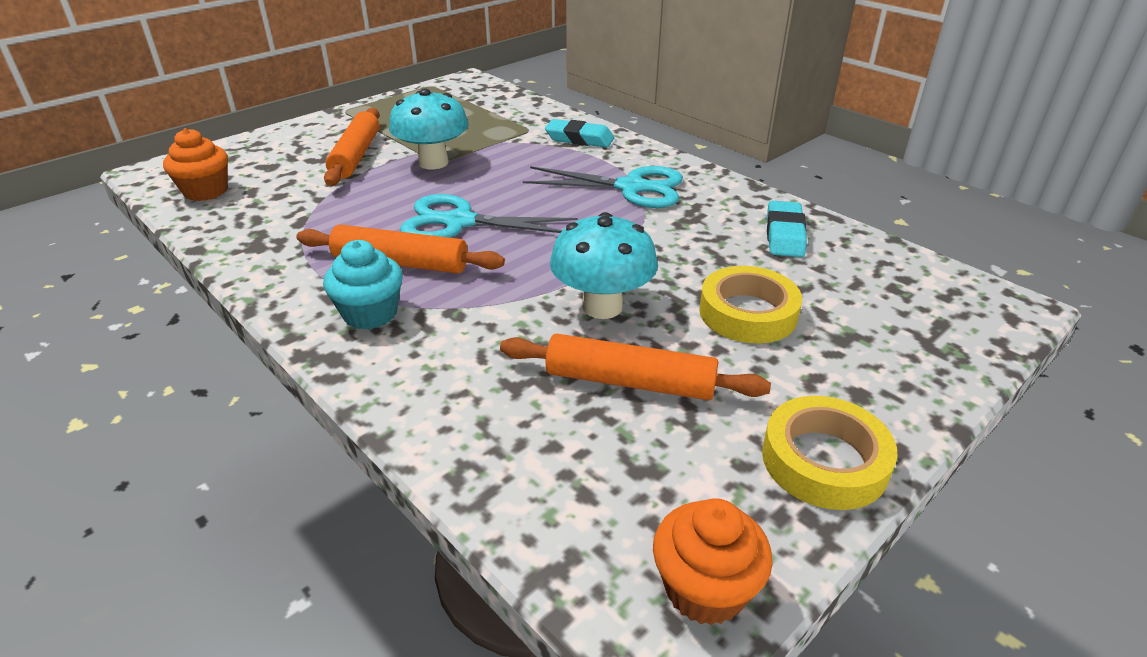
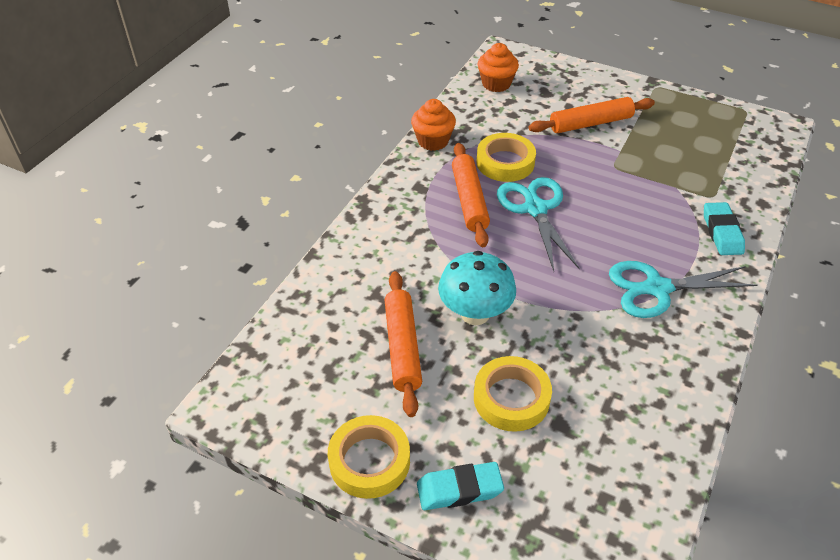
camera: 70 degrees right, 10 degrees up
turquoise cupcake [323,240,403,330] -> none
turquoise mushroom [389,89,468,169] -> none
turquoise scissors [523,166,683,208] -> turquoise scissors turned 90 degrees clockwise [609,261,758,318]
orange cupcake [653,498,773,625] -> orange cupcake moved to [411,99,456,151]
turquoise eraser [767,201,807,257] -> turquoise eraser moved to [417,462,504,510]
none -> yellow tape [477,133,536,182]

